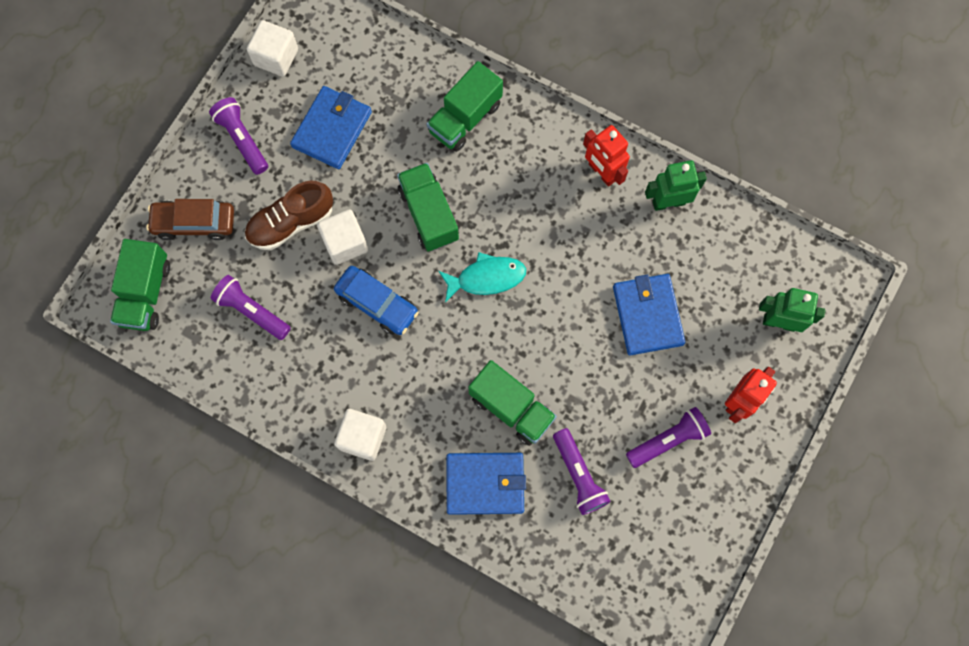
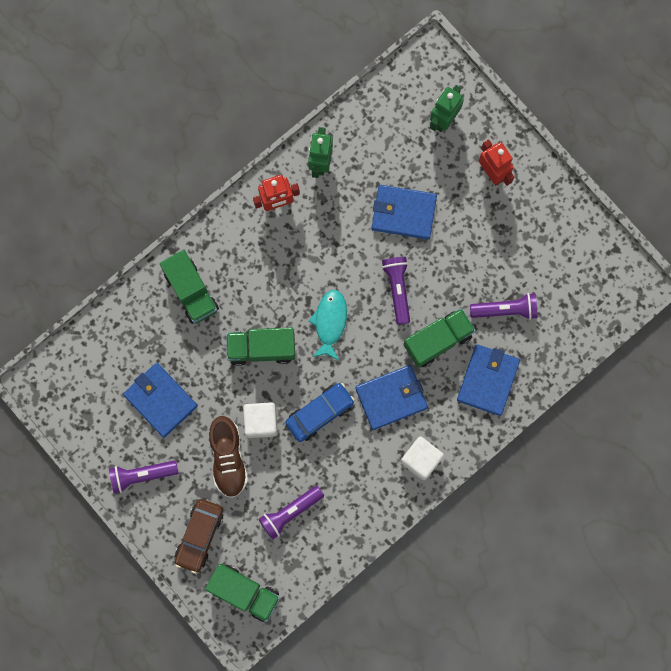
camera: 70 degrees left, 5 degrees up
white cube [247,20,298,77] -> none
purple flashlight [626,407,711,468] -> purple flashlight moved to [382,257,410,325]
none -> blue wallet [355,365,428,430]

